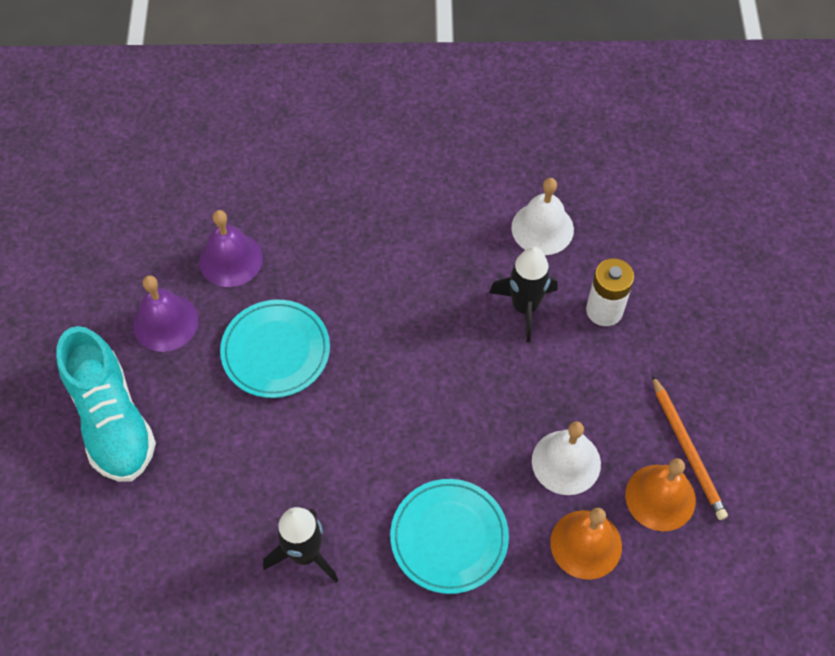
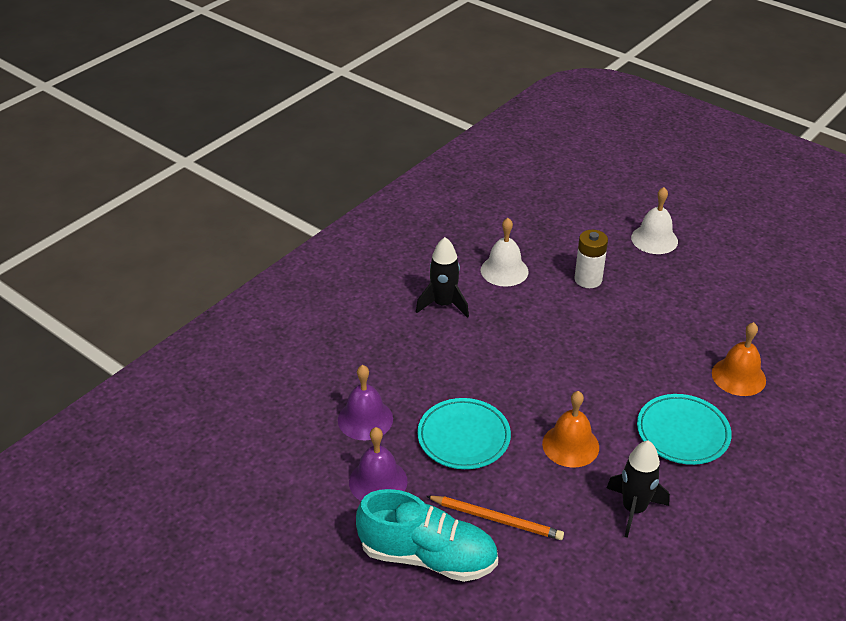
camera: 50 degrees left, 20 degrees down
black rocket [489,247,558,342] -> black rocket moved to [416,237,469,318]
white bell [532,421,601,495] -> white bell moved to [631,187,678,254]
orange bell [625,458,696,531] -> orange bell moved to [542,391,599,468]
orange pencil [652,375,728,520] -> orange pencil moved to [426,496,564,540]

